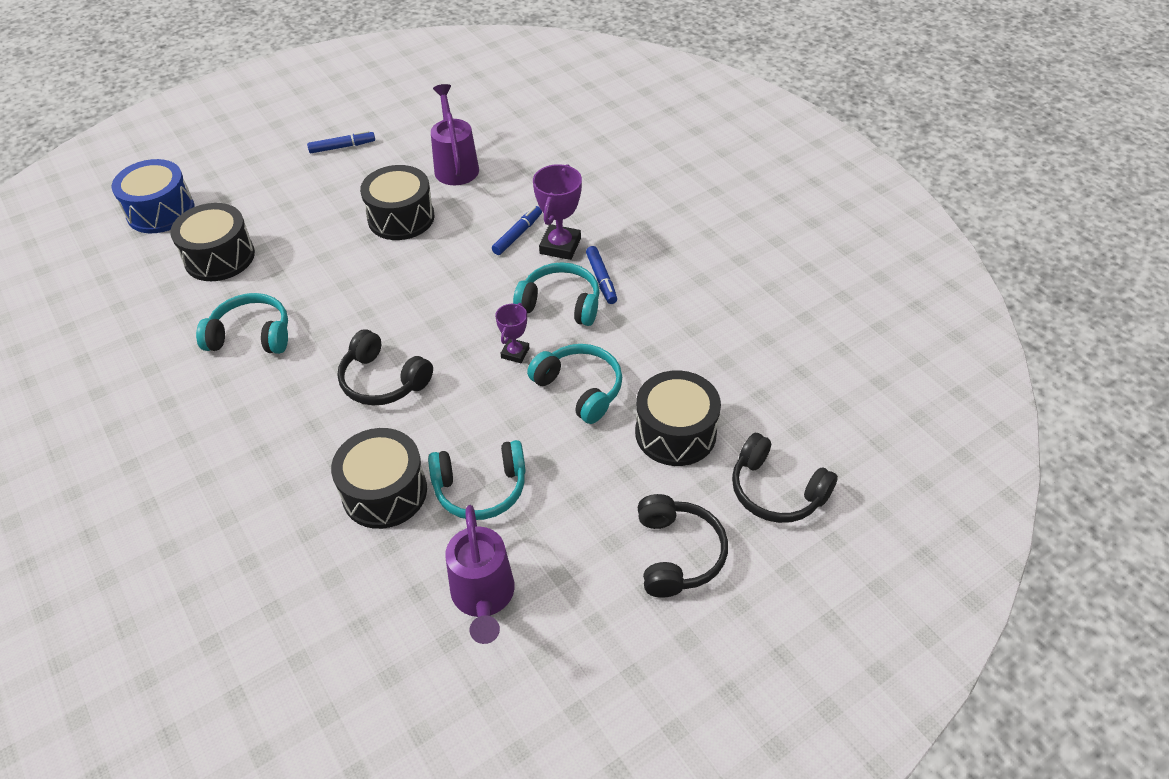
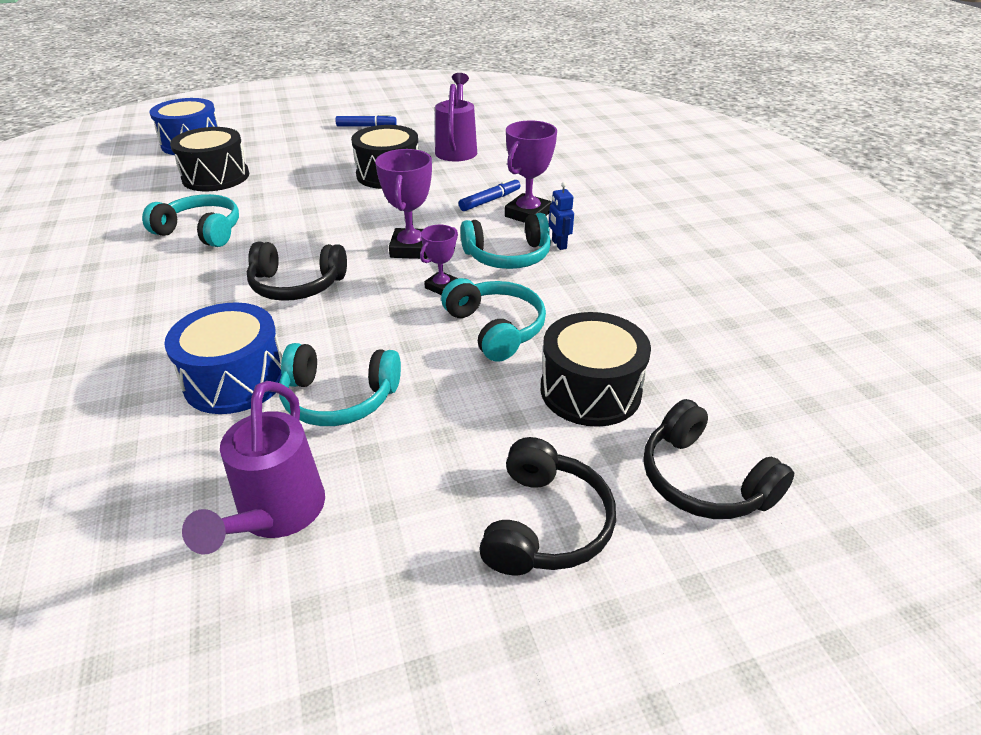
camera: 15 degrees right, 10 degrees down
black drum [331,428,427,529] -> blue drum [164,302,282,414]
black headphones [338,329,433,406] -> black headphones turned 45 degrees counterclockwise [247,242,347,301]
turquoise headphones [513,262,600,326] -> turquoise headphones turned 135 degrees clockwise [460,213,551,269]
blue marker [586,246,617,304] -> blue robot [549,182,574,250]
none -> purple trophy [375,149,432,259]

